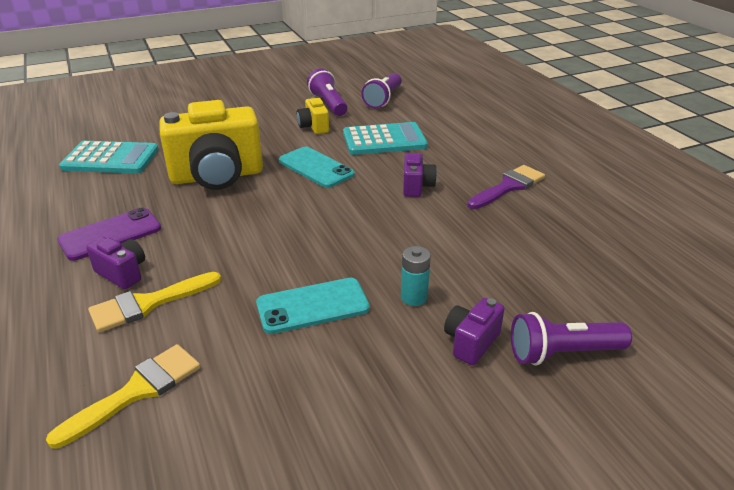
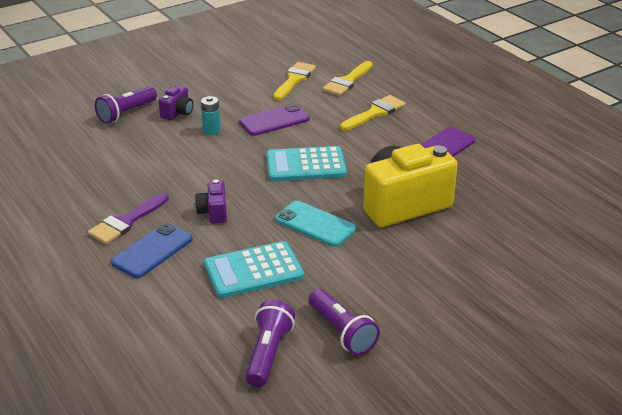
camera: 170 degrees right, 0 degrees up
turquoise calculator [59,141,159,174] -> turquoise calculator moved to [267,146,347,181]
purple camera [86,237,145,289] -> none
turquoise phone [256,278,370,334] -> purple phone [239,104,310,136]
yellow camera [297,96,329,134] -> none
purple flashlight [511,312,632,366] -> purple flashlight turned 150 degrees clockwise [95,87,157,124]
none -> blue phone [111,223,193,278]
none -> yellow brush [273,62,316,100]

